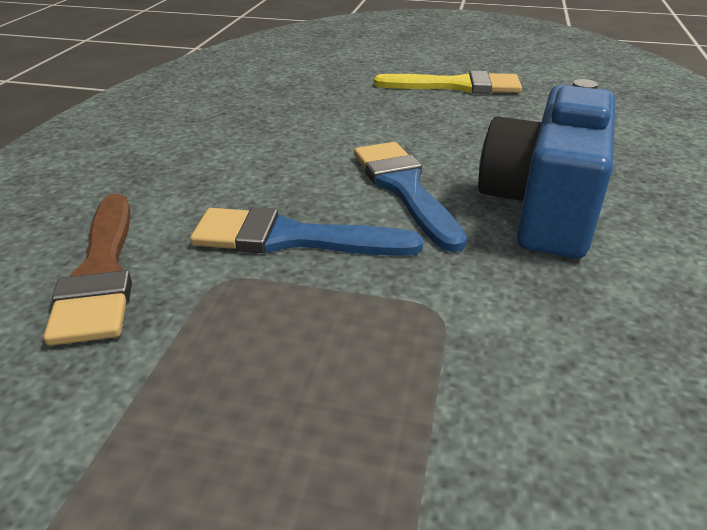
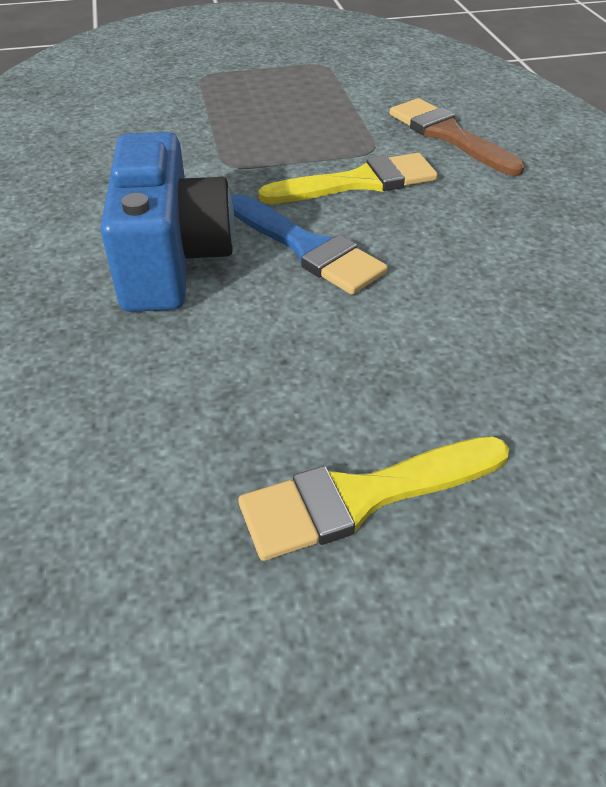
camera: 155 degrees right, 10 degrees up
blue brush [190,207,423,256] -> yellow brush [258,153,438,204]

